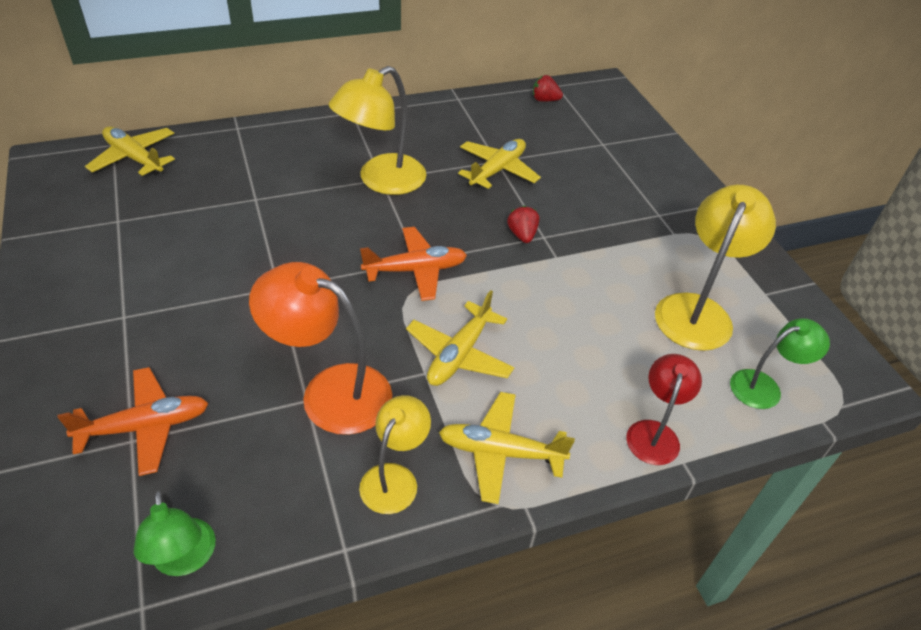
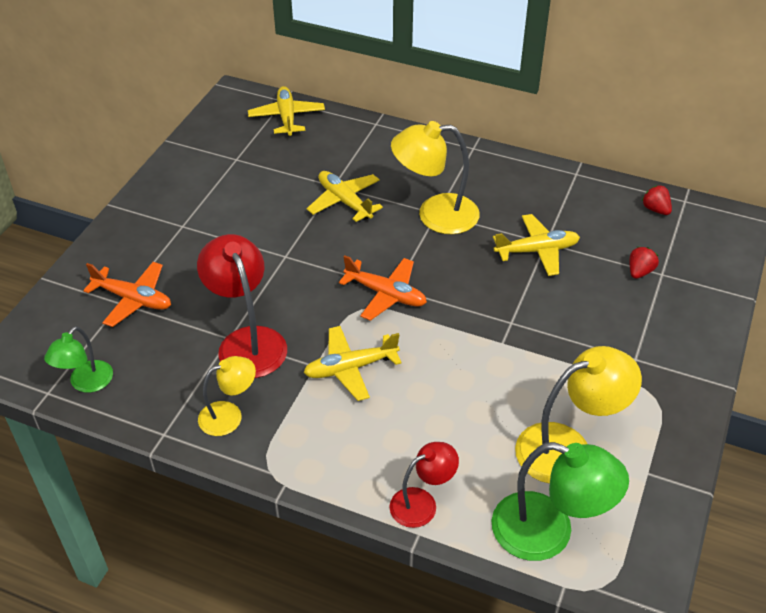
camera: 45 degrees right, 0 degrees up
orange lamp [249,262,392,435] -> red lamp [197,234,287,378]
yellow plane [439,392,575,504] -> yellow plane moved to [307,171,383,222]
red strawberry [507,206,539,243] -> red strawberry moved to [629,247,659,279]
green lamp [730,318,830,409] -> green lamp [492,442,629,561], size x1.67

